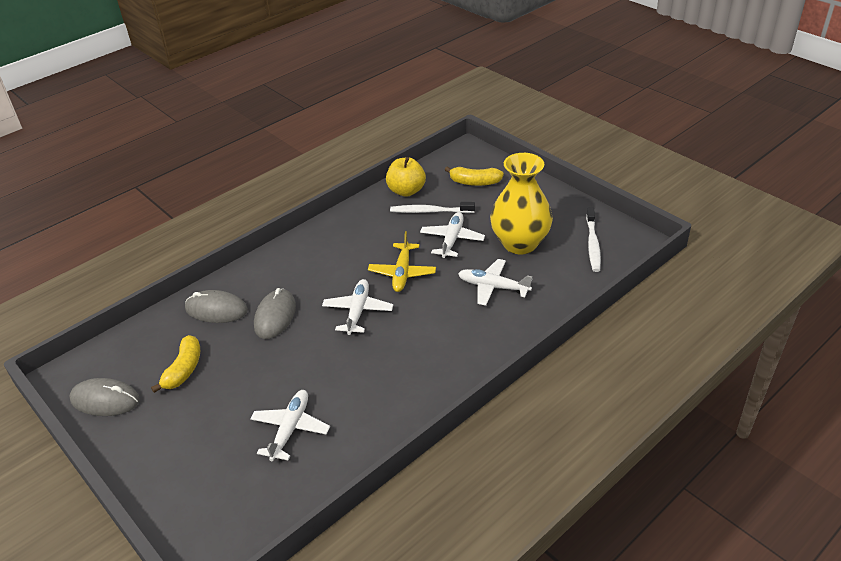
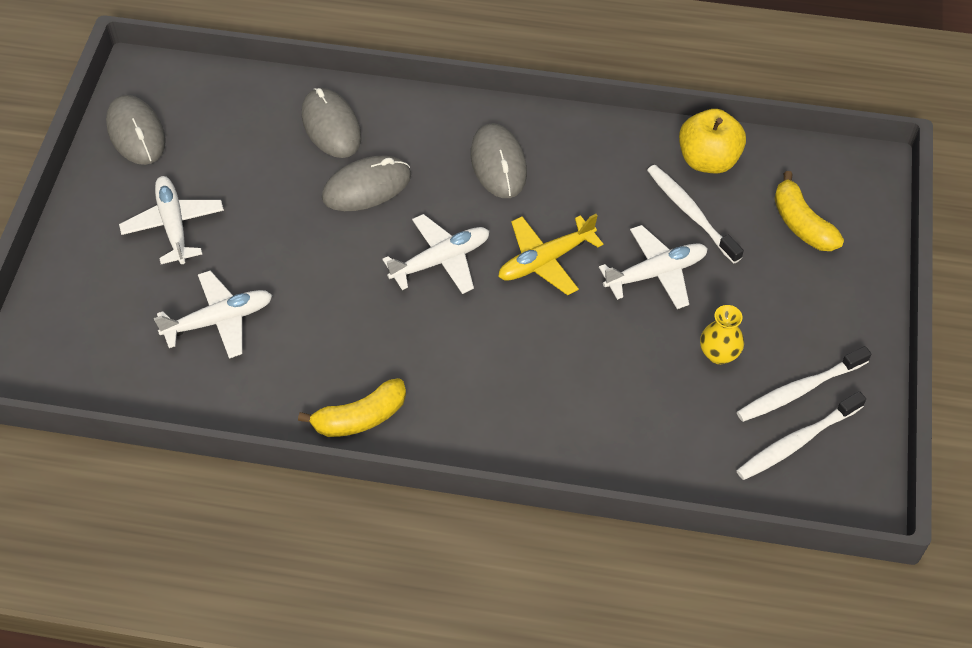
camera: 50 degrees right, 15 degrees up
yellow banana [151,335,200,393] -> yellow banana moved to [298,378,406,437]
white plane [458,259,533,306] -> white plane moved to [119,176,224,264]
yellow vase [490,153,553,254] -> yellow vase [700,305,744,364], size x0.43
none -> grey mouse [471,123,527,198]
none -> white toothbrush [737,346,871,422]

